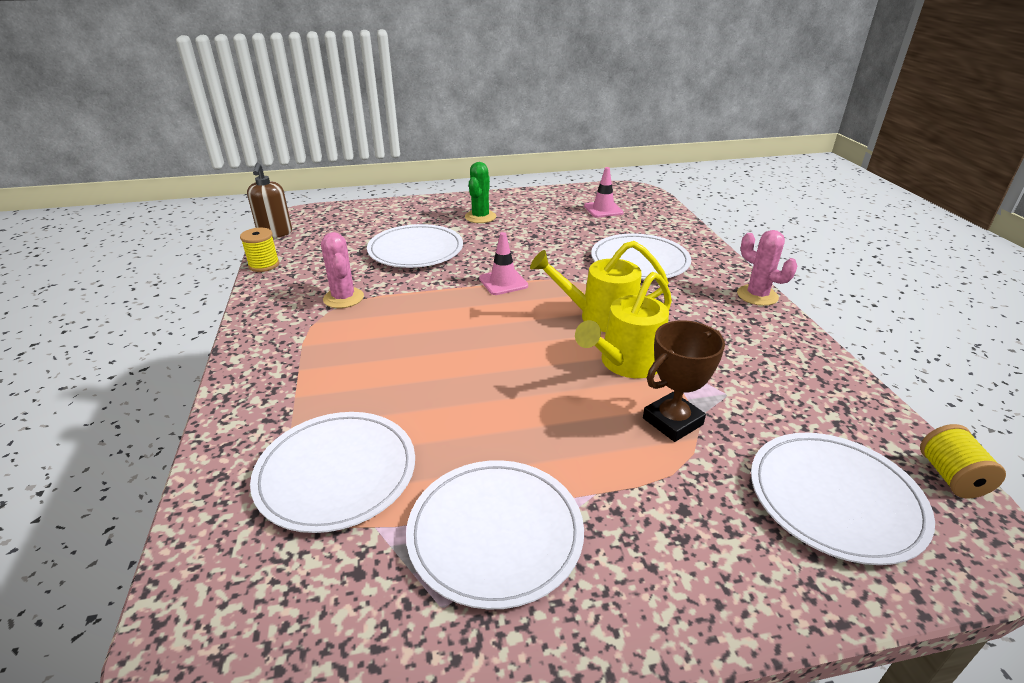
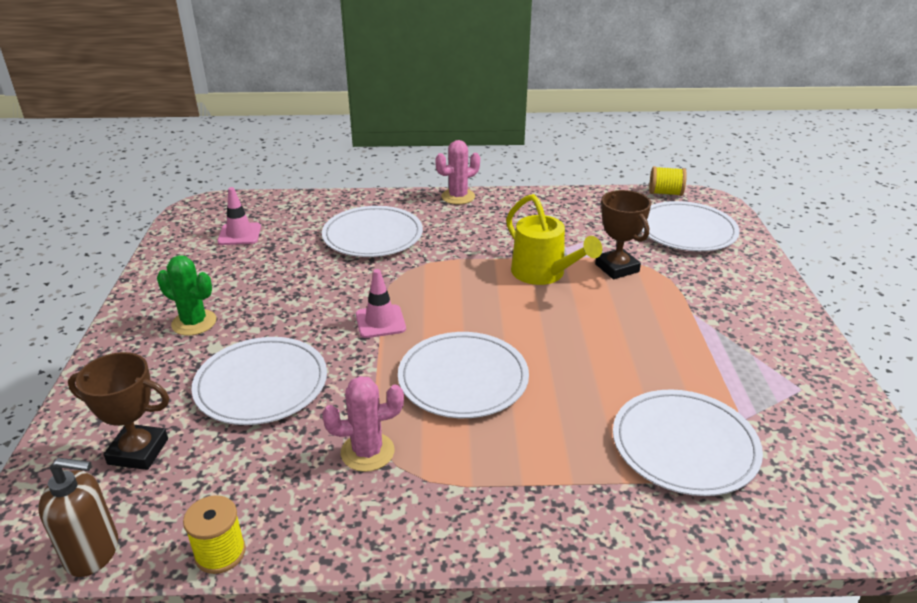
camera: 80 degrees left, 0 degrees up
white plate [406,460,584,610] -> white plate moved to [398,332,529,418]
yellow watering can [530,241,669,332] -> none
none -> brown trophy [68,352,169,470]

